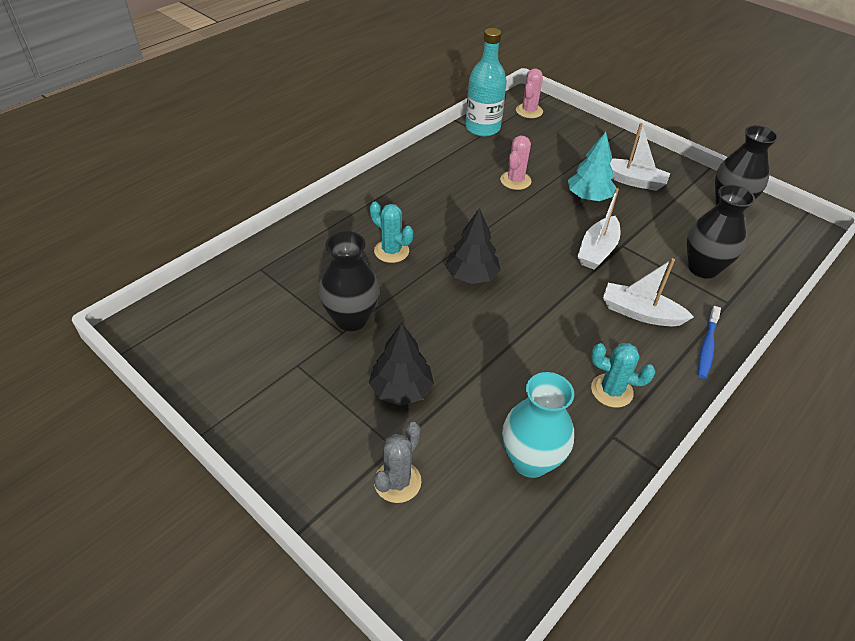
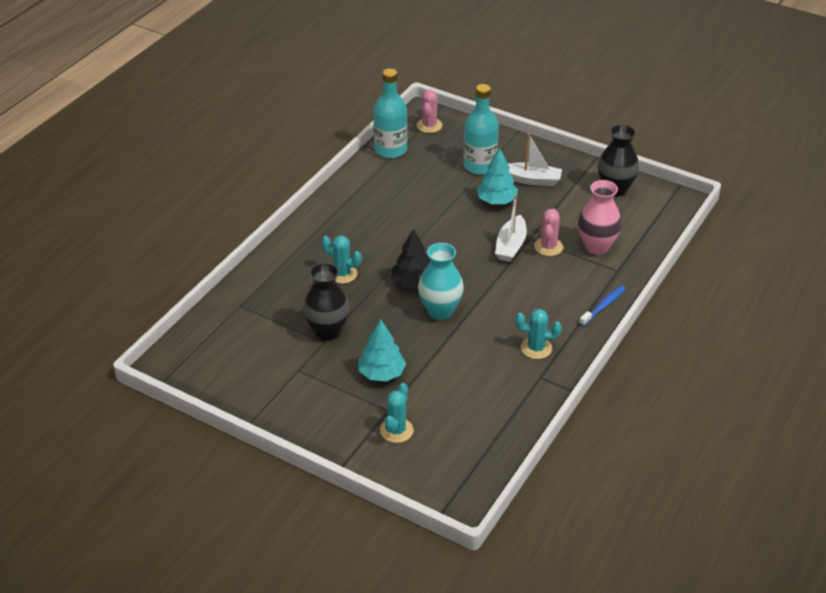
camera: 10 degrees left, 5 degrees down
black tree [369,323,434,406] -> turquoise tree [358,319,406,381]
grey cactus [374,422,422,503] -> turquoise cactus [380,383,414,443]
pink cactus [500,136,531,190] -> pink cactus moved to [534,209,563,256]
turquoise vase [502,372,574,478] -> turquoise vase moved to [418,243,464,320]
white boat [603,258,694,326] -> none
black vase [687,185,755,279] -> pink vase [578,180,622,255]
blue toothbrush [698,306,721,379] -> blue toothbrush turned 150 degrees counterclockwise [579,285,626,326]
none -> turquoise bottle [463,84,499,174]

